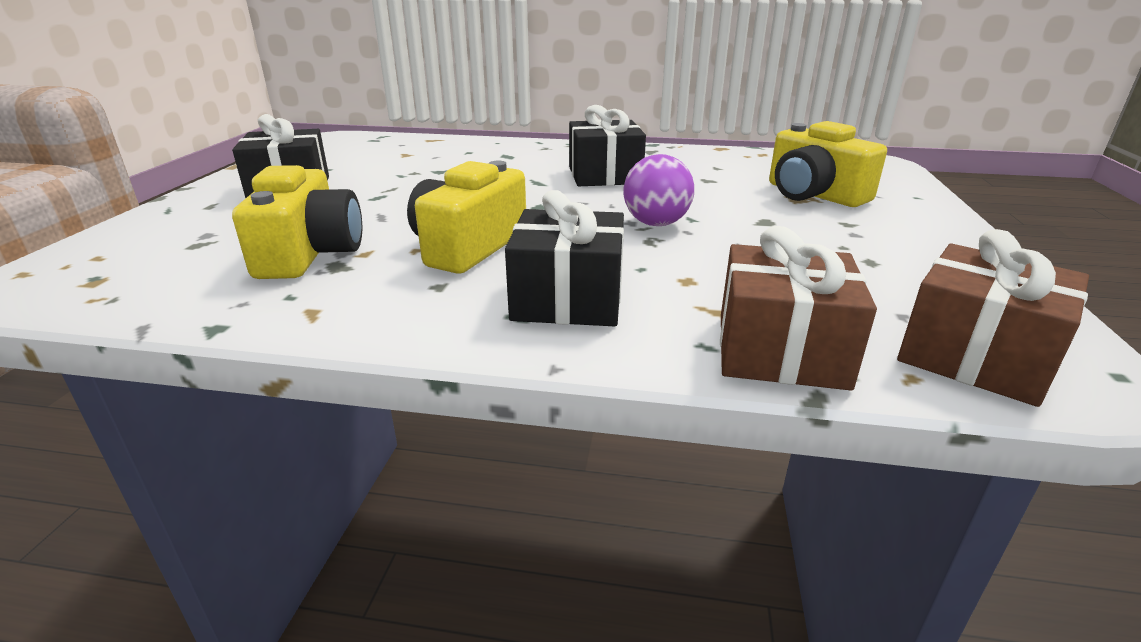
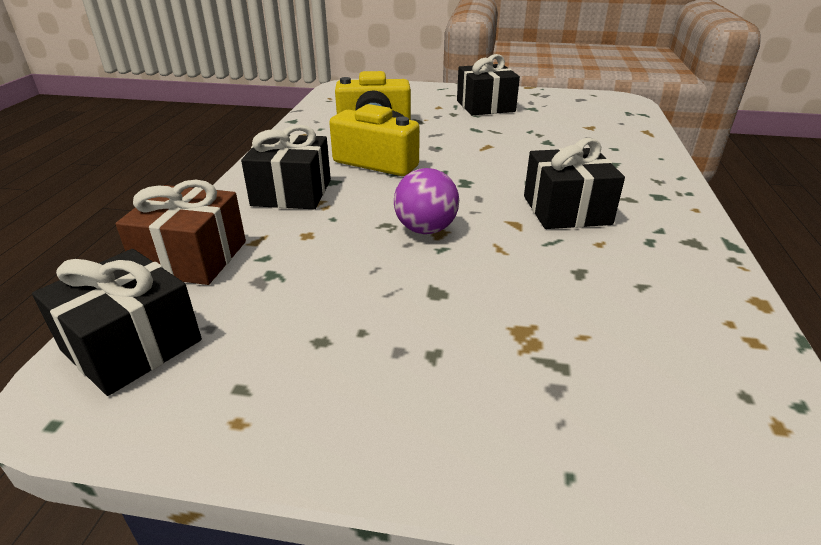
camera: 90 degrees right, 5 degrees up
yellow camera [769,121,887,207] -> none
brown gift [897,229,1089,407] -> black gift [32,249,202,396]

